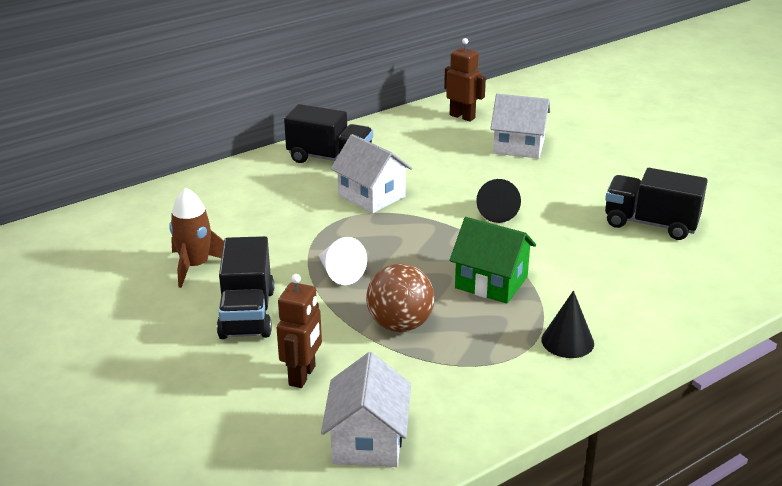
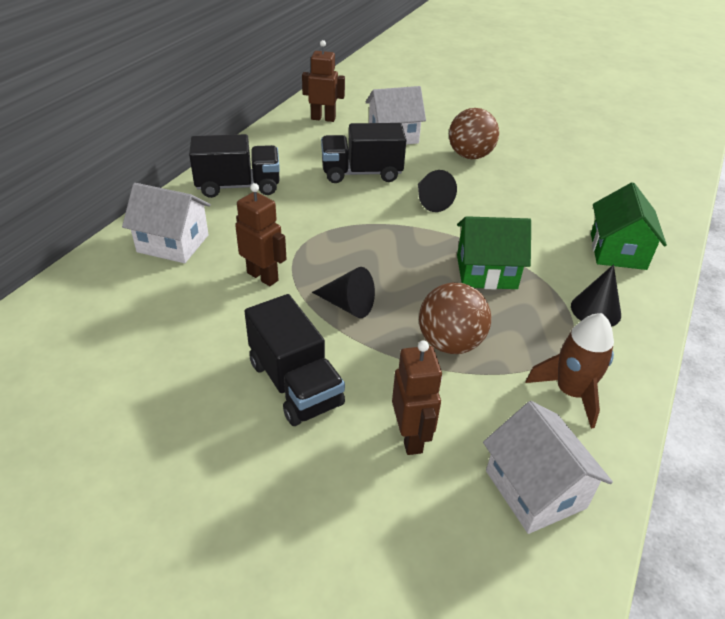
camera: 30 degrees left, 10 degrees up
brown rocket [169,188,224,288] -> brown rocket moved to [525,313,614,429]
white cone [318,237,367,285] -> black cone [312,267,375,318]
white house [331,134,412,213] -> white house moved to [122,183,211,263]
black truck [605,168,708,240] -> black truck moved to [321,123,406,183]
none -> brown robot [235,183,286,286]
none -> brown ball [449,108,499,159]
none -> green house [591,182,667,270]

